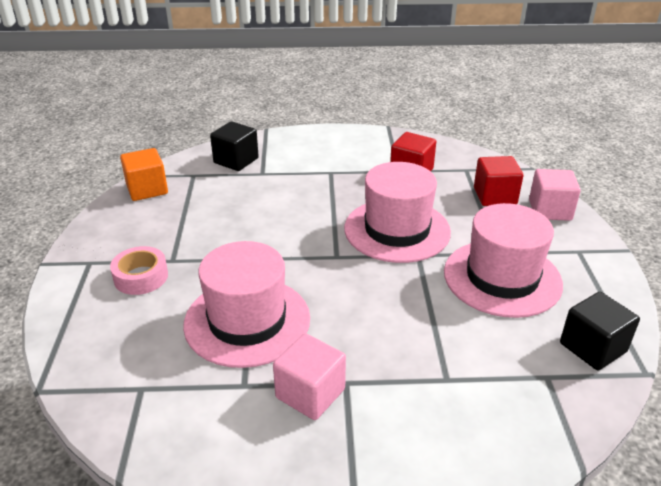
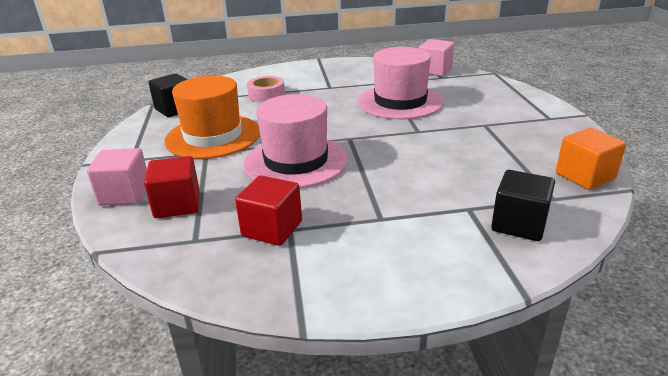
camera: 175 degrees right, 5 degrees down
pink tape [110,246,168,295] -> pink tape moved to [247,76,285,102]
pink cube [273,333,346,420] -> pink cube moved to [419,39,454,76]
pink hat [444,203,563,318] -> orange hat [165,75,260,159]

